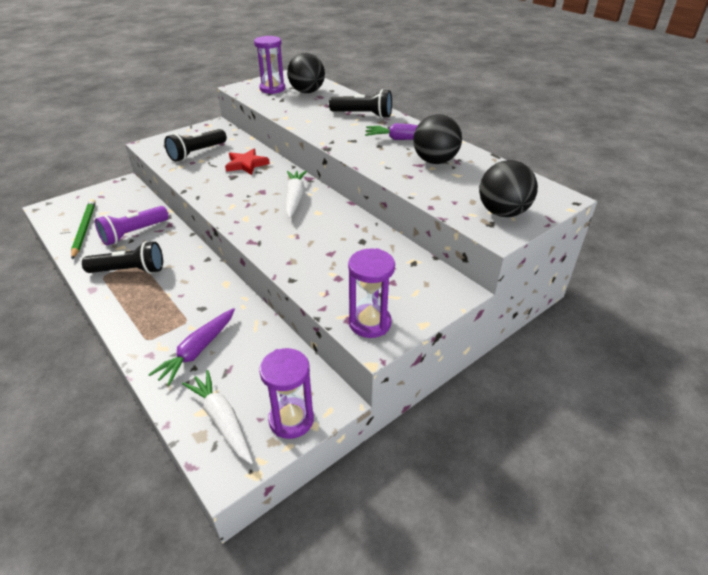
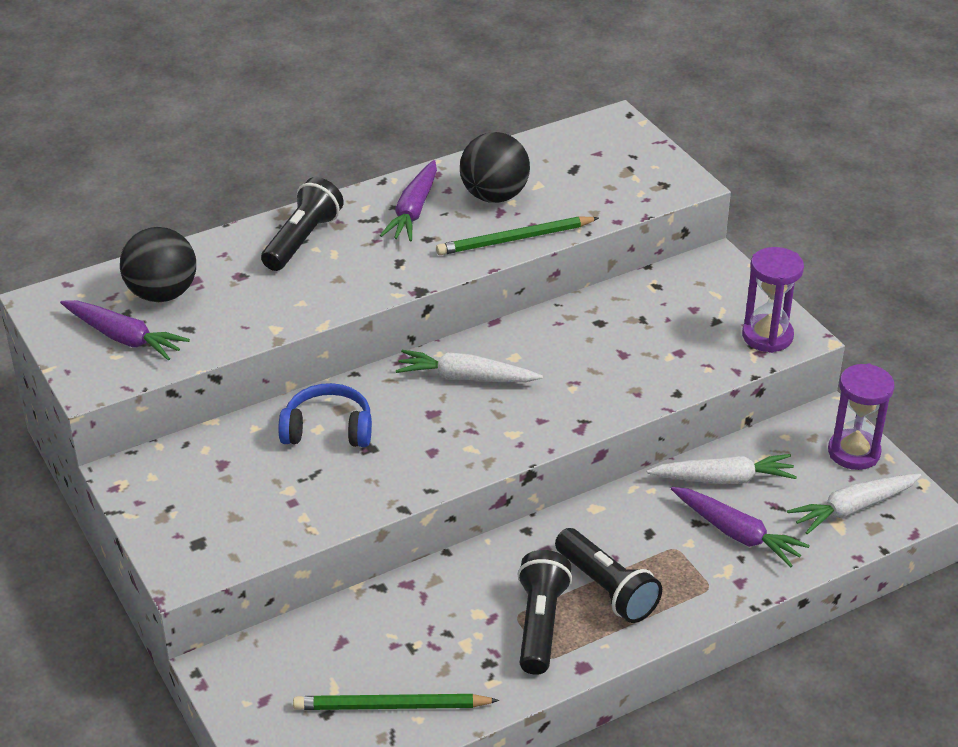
camera: 80 degrees left, 0 degrees up
purple flashlight [95,206,169,246] -> none
black flashlight [164,129,227,162] -> black flashlight moved to [555,528,662,623]
red star [225,149,270,175] -> blue headphones [278,383,372,447]
purple hourglass [254,36,285,94] -> purple carrot [60,300,190,361]
black ball [479,160,538,217] -> none
none -> green pencil [436,217,599,255]
none -> white carrot [647,454,797,484]

